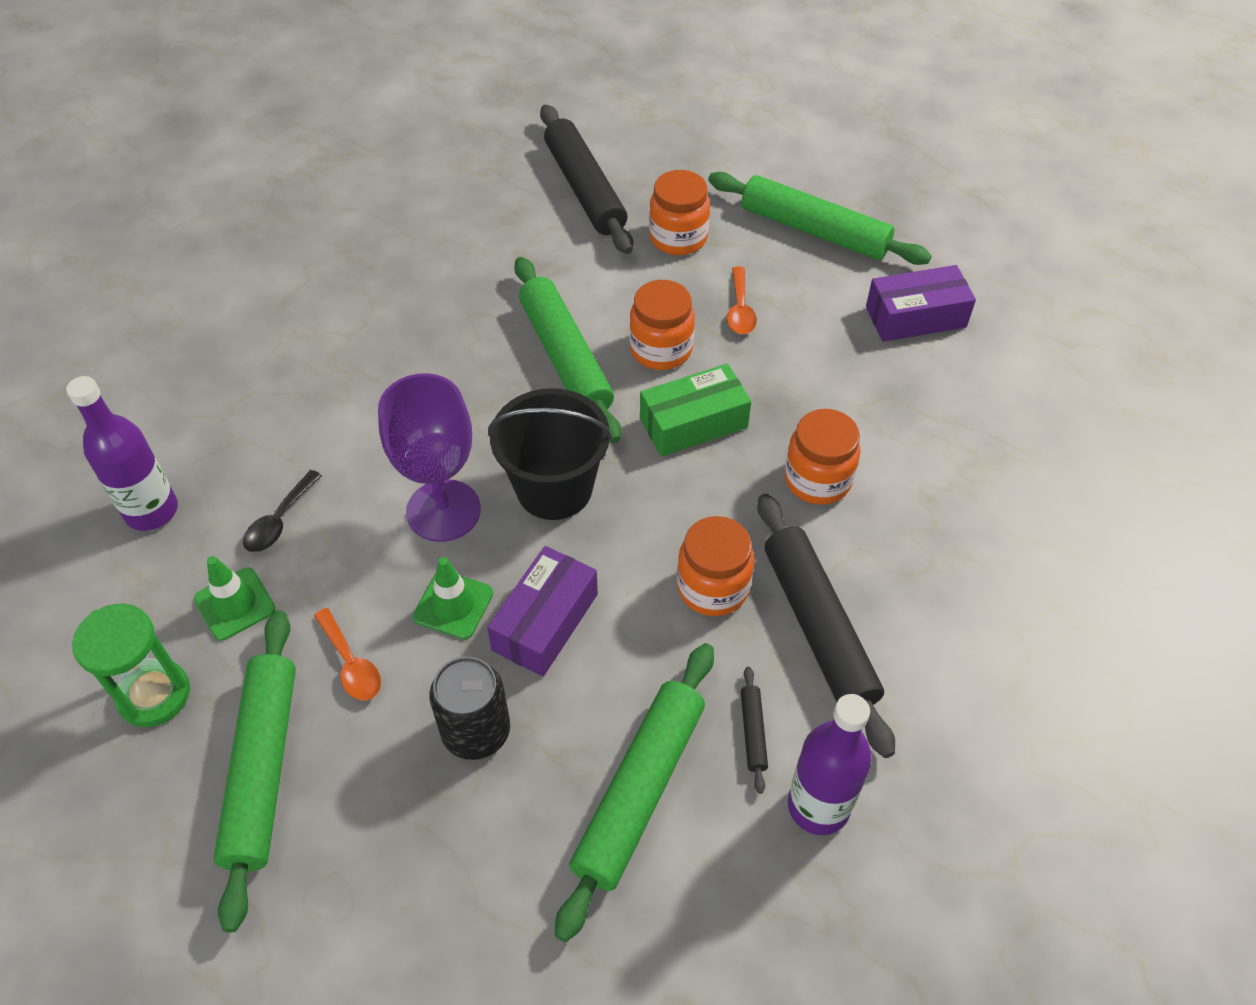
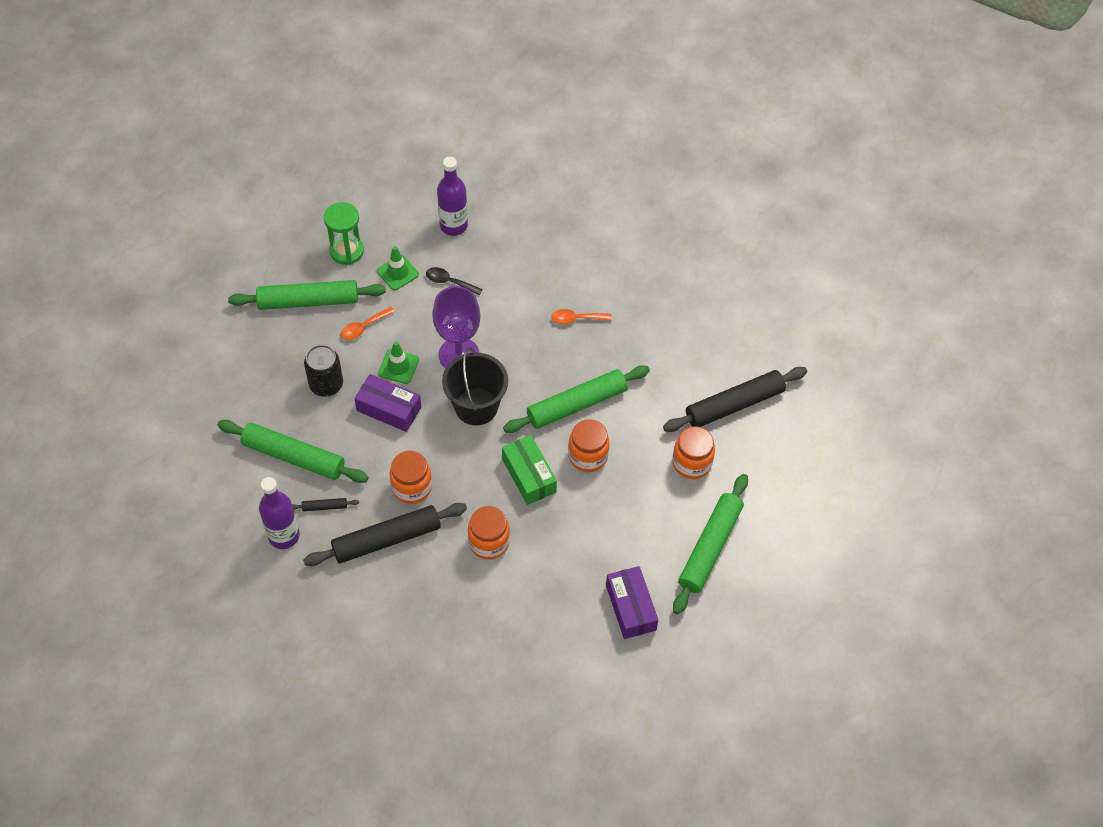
camera: 85 degrees right, 5 degrees up
orange spoon [727,267,757,334] -> orange spoon moved to [551,309,612,324]

